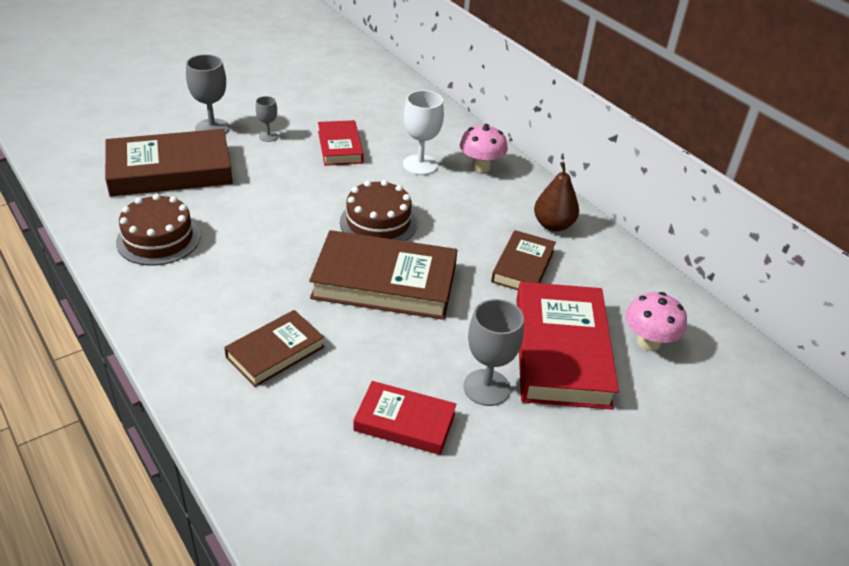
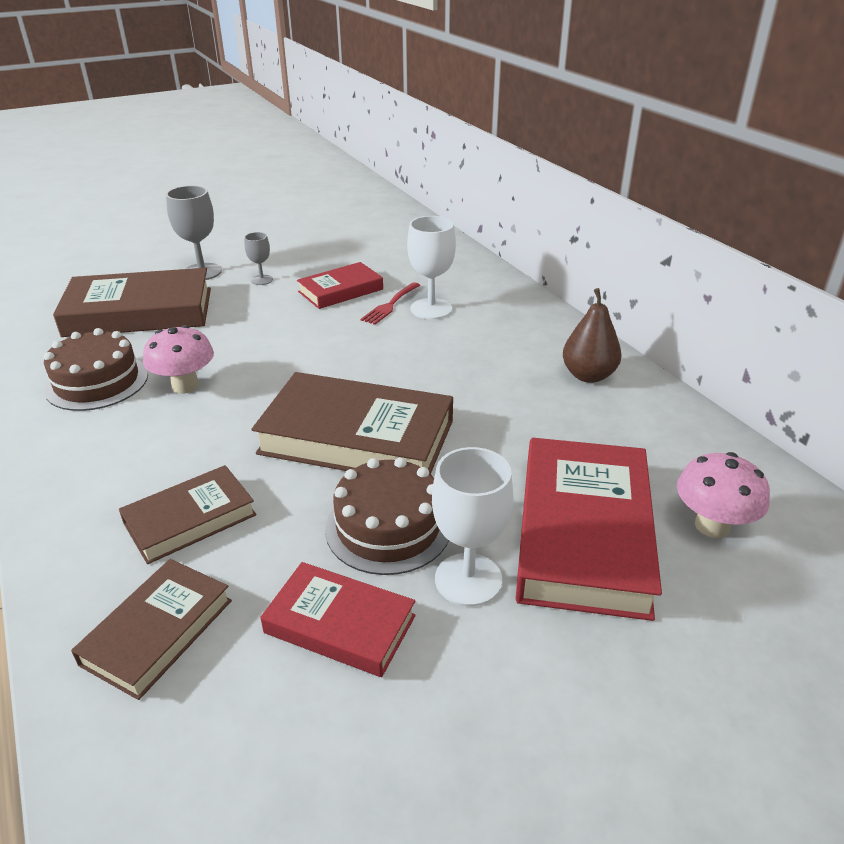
camera: 10 degrees right, 5 degrees down
red book [318,120,363,166] -> red book turned 60 degrees clockwise [297,262,383,309]
brown cake [340,180,417,241] -> brown cake moved to [325,457,449,575]
pink mushroom [460,124,508,173] -> pink mushroom moved to [143,325,214,394]
grey goblet [463,299,524,406] -> white goblet [432,447,513,606]
brown book [491,230,556,290] -> brown book moved to [71,559,232,700]
none -> red fork [361,282,420,325]

